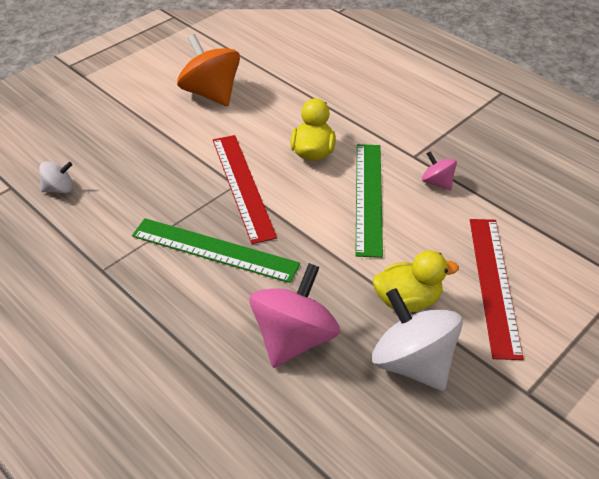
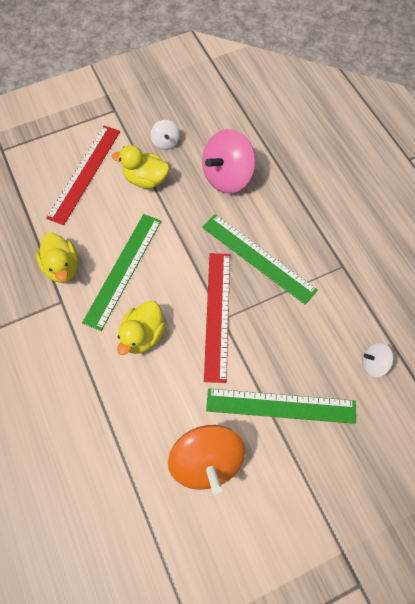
camera: 160 degrees left, 20 degrees up
white spinning top [372,288,463,391] -> white spinning top [151,120,180,150], size x0.50
pink spinning top [422,151,457,190] -> yellow duck [36,232,78,283]
none -> green ruler [206,388,356,424]

